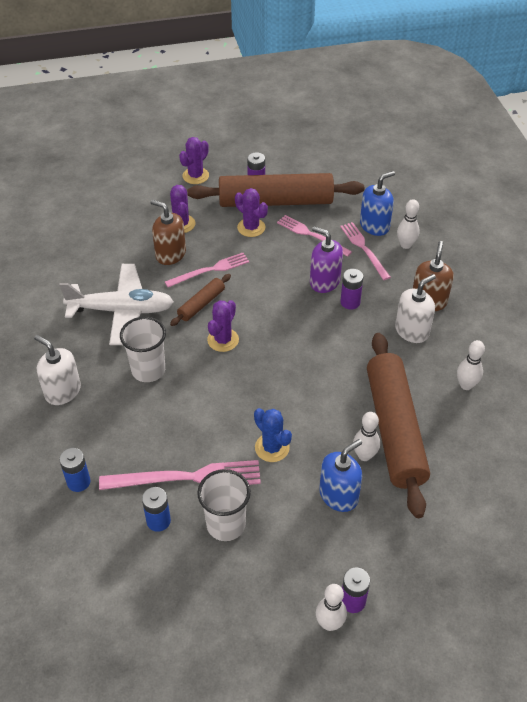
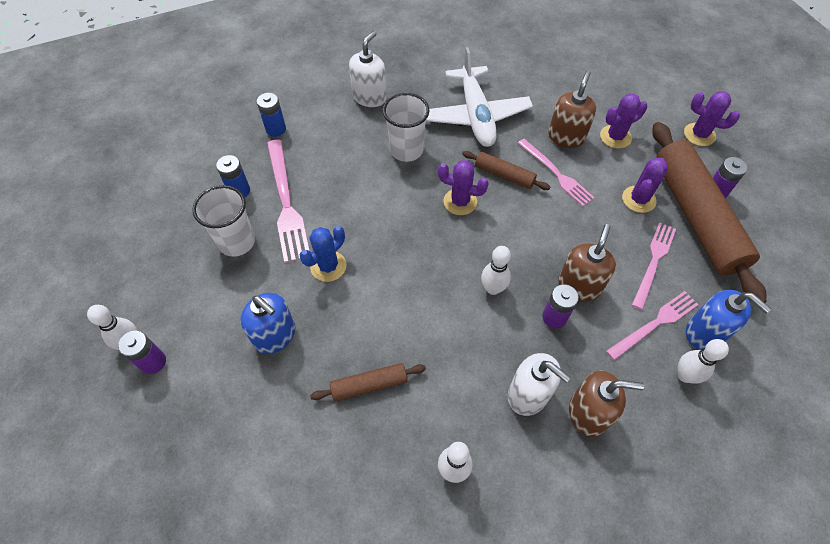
camera: 80 degrees right, 10 degrees up
purple soap dispenser [310,226,343,293] -> brown soap dispenser [558,224,616,301]
white bowling pin [353,412,380,461] -> white bowling pin moved to [481,246,511,295]
brown rolling pin [367,333,430,518] -> brown rolling pin [310,363,426,401], size x0.45

